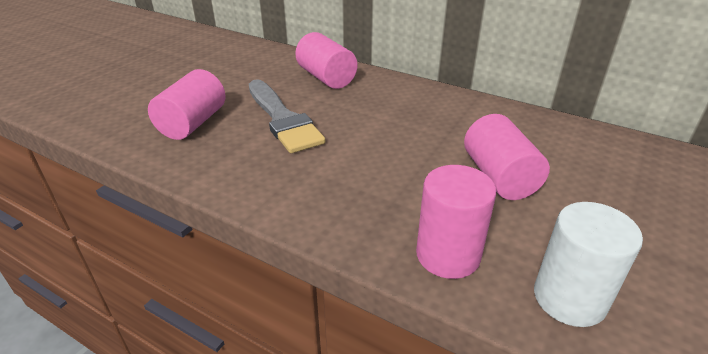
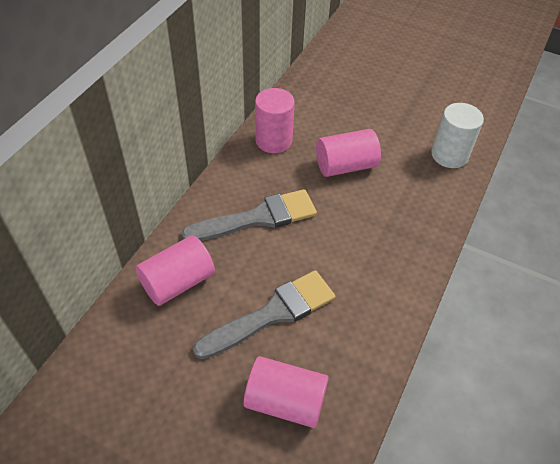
camera: 95 degrees left, 15 degrees up
pink cylinder [416,165,496,279] -> pink cylinder moved to [255,88,295,153]
none -> grey brush [182,189,317,241]

